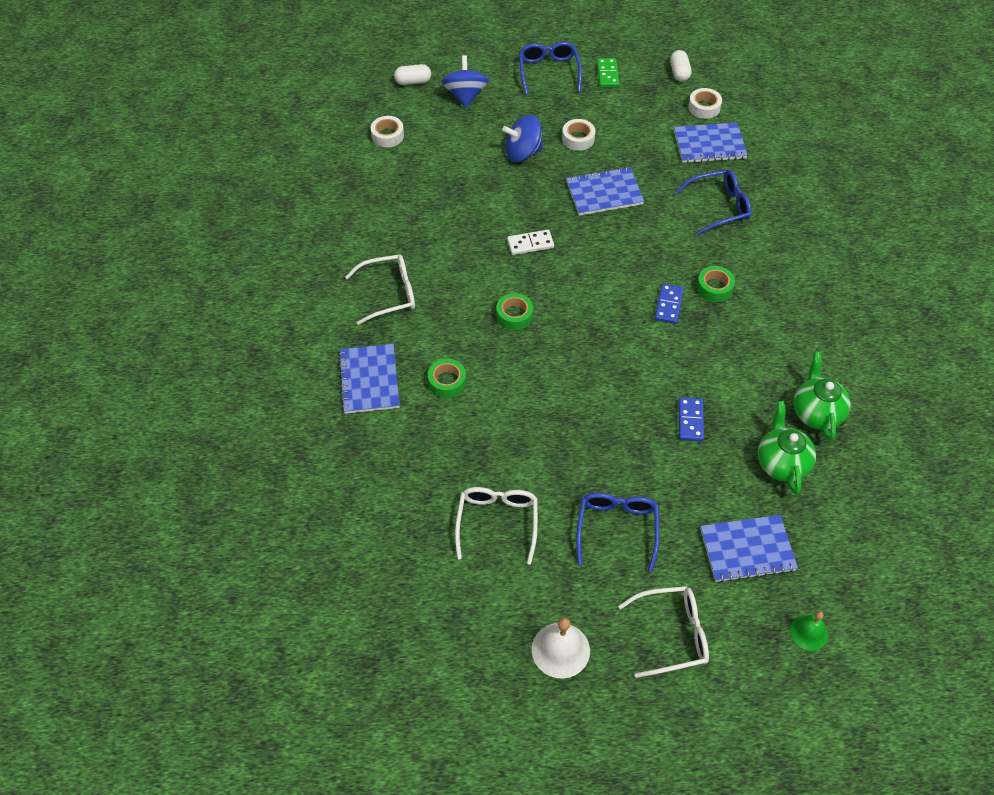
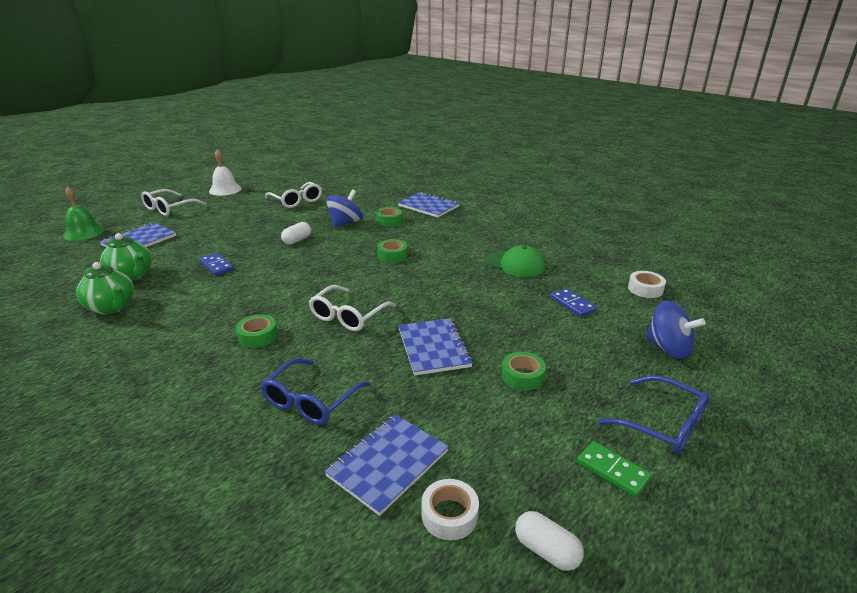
camera: 135 degrees right, 25 degrees down
white glasses [345,254,415,325] -> white glasses moved to [309,285,396,331]
white capsule [394,64,431,85] -> white capsule moved to [281,222,311,245]
blue spinning top [502,115,543,162] -> blue spinning top moved to [326,190,363,228]
white domino [507,230,554,255] -> none
white tape [562,119,595,151] -> green tape [502,352,546,391]
blue notebook [566,167,645,216] -> blue notebook turned 45 degrees counterclockwise [398,318,473,375]
blue glasses [576,493,660,572] -> none
blue domino [655,283,684,324] -> blue domino moved to [550,288,597,317]
green bell [790,611,828,651] -> green bell [63,186,105,241], size x1.52
none -> green cap [486,245,545,277]

